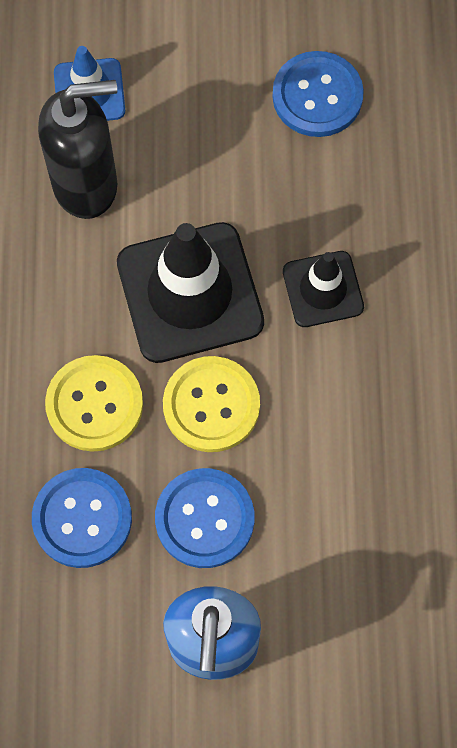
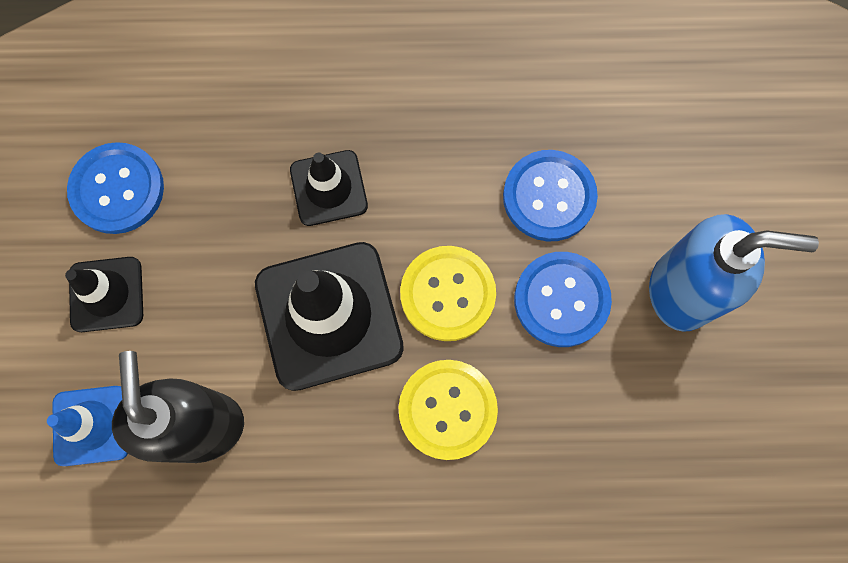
camera: 90 degrees left, 5 degrees up
blue button [32,468,132,568] -> blue button moved to [503,150,598,242]
none -> black traffic cone [65,257,143,332]

